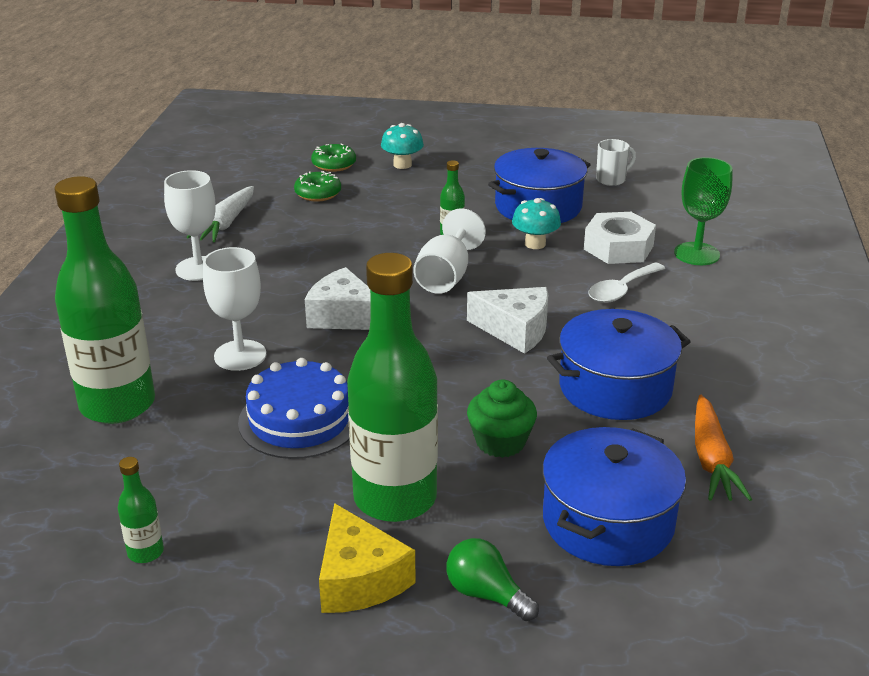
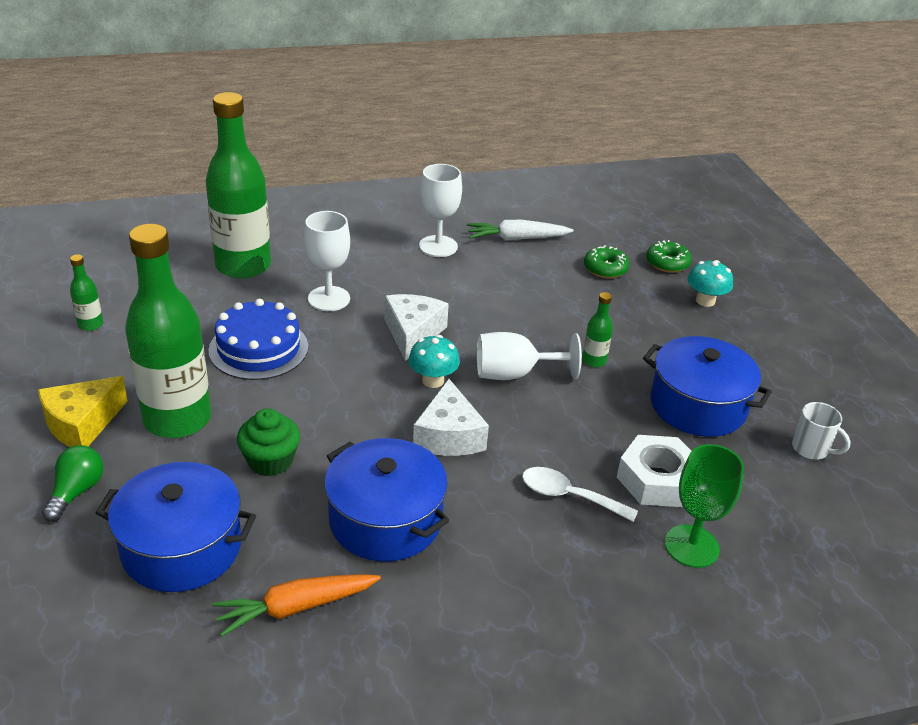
camera: 65 degrees right, 5 degrees up
turquoise mushroom [512,198,561,249] -> turquoise mushroom moved to [408,335,460,388]

